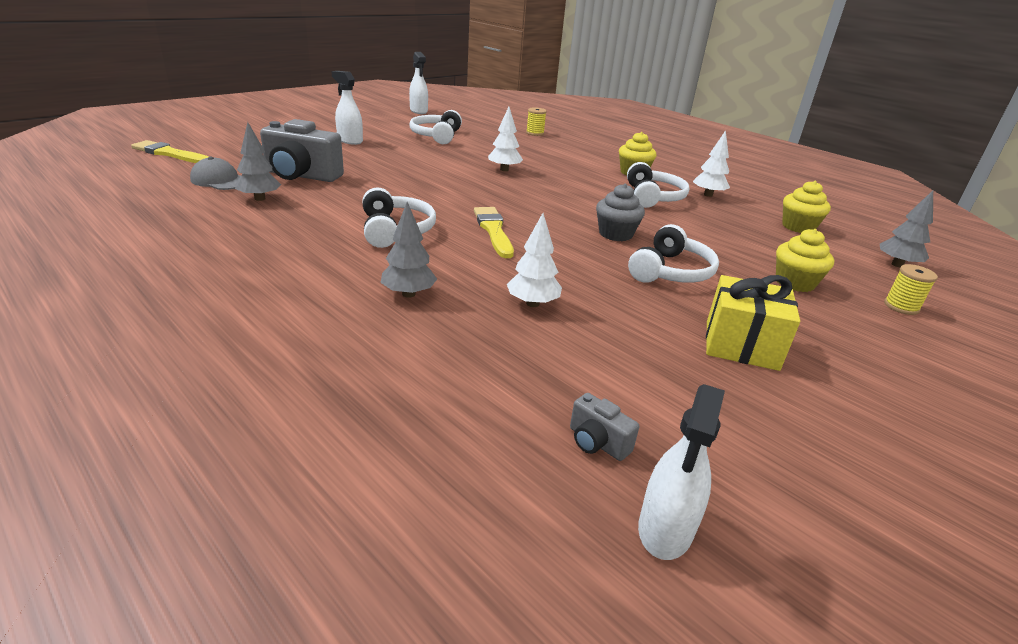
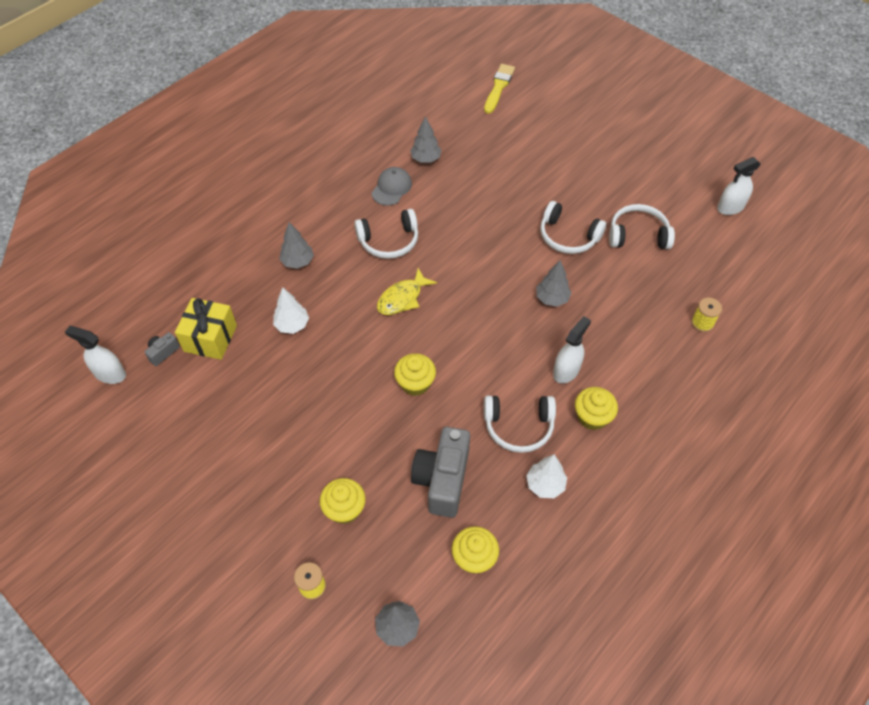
camera: 90 degrees right, 25 degrees up
grey cap [190,157,241,190] -> grey cap moved to [372,167,412,206]
grey camera [260,119,344,182] -> grey camera moved to [411,427,470,518]
white spray bottle [331,71,363,145] -> white spray bottle moved to [553,316,591,384]
yellow brush [474,207,514,258] -> yellow fish [377,268,437,315]
white tree [488,107,523,171] -> grey tree [537,260,572,307]
grey cupcake [596,184,645,242] -> yellow cupcake [394,353,436,396]
white headphones [628,224,719,283] -> white headphones moved to [540,201,606,254]
yellow gift [706,275,800,371] -> yellow gift moved to [175,298,237,360]

